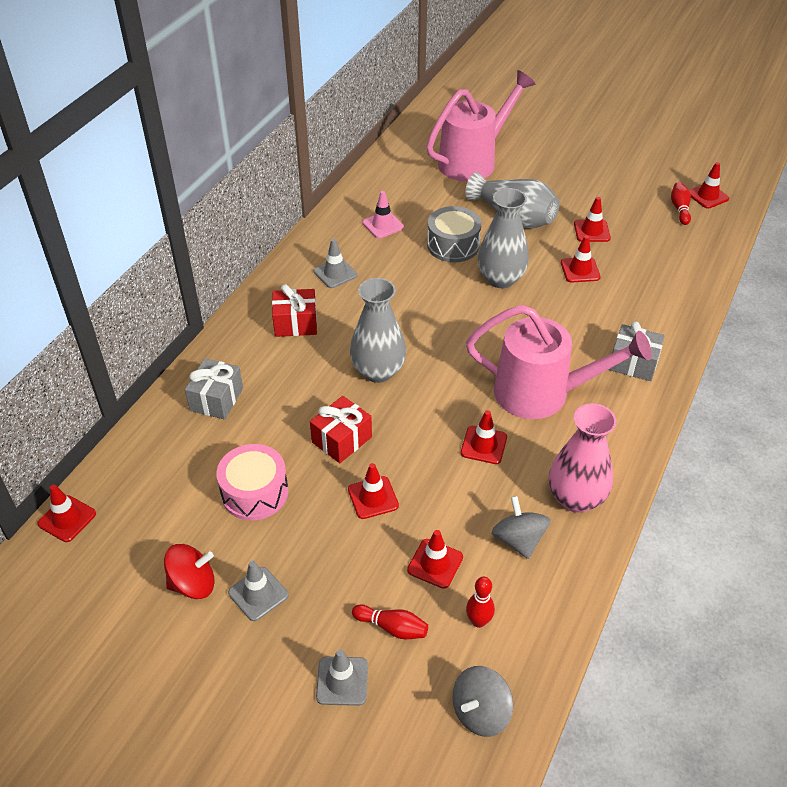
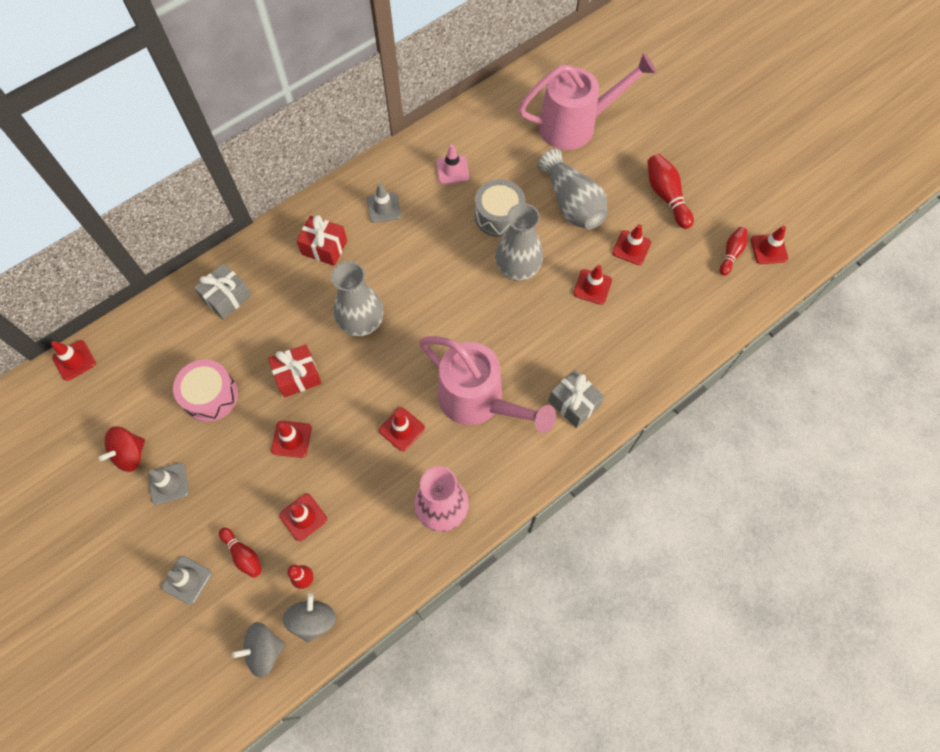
camera: 25 degrees right, 20 degrees up
red spinning top [164,544,215,599] -> red spinning top turned 120 degrees clockwise [99,427,145,472]
grey spinning top [492,496,551,559] -> grey spinning top moved to [282,593,336,643]
none -> red bowling pin [647,154,694,229]

